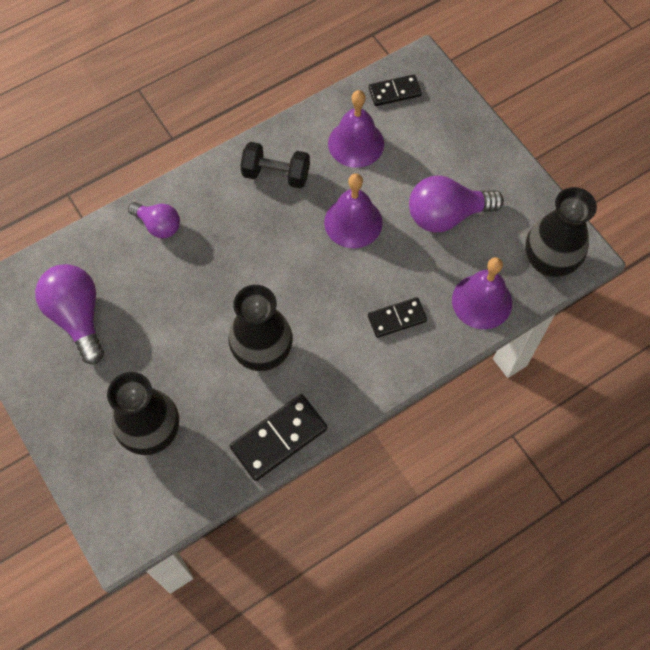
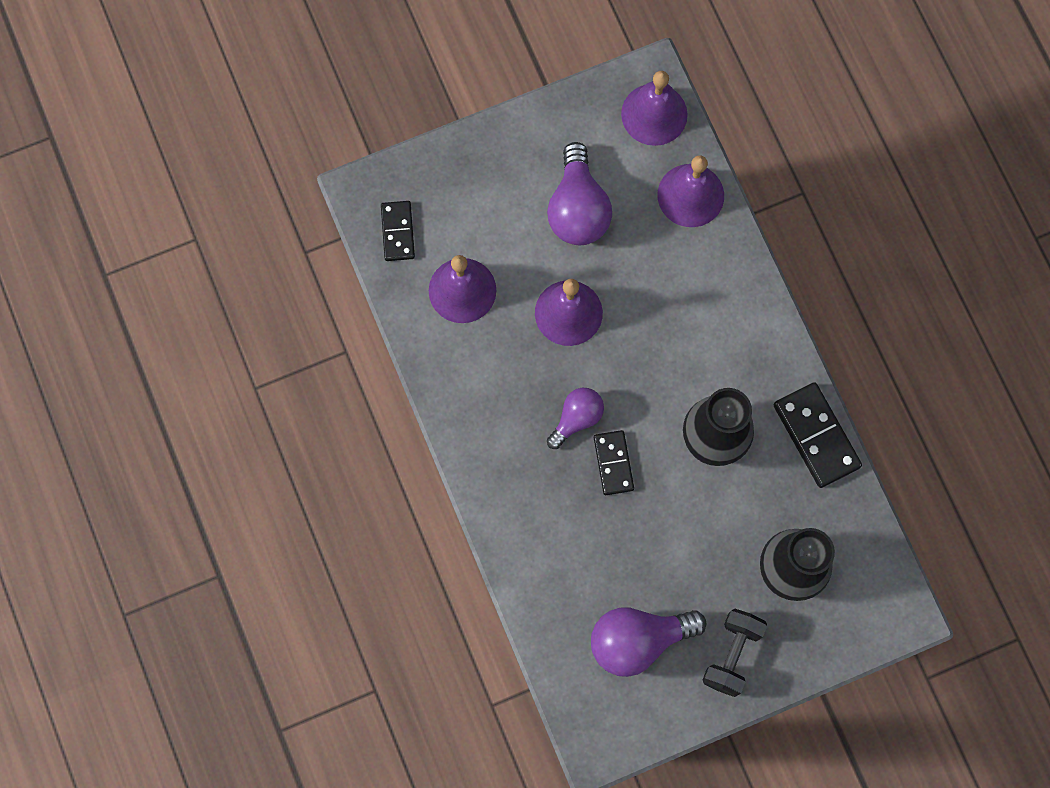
camera: 80 degrees left, 10 degrees up
purple light bulb [128,202,180,238] -> purple light bulb moved to [547,388,604,449]
black dumbbell [240,142,310,188] -> black dumbbell moved to [703,609,767,697]
black domino [368,297,427,338] -> black domino moved to [594,430,634,495]
black vase [525,187,597,277] -> purple bell [621,71,688,146]

